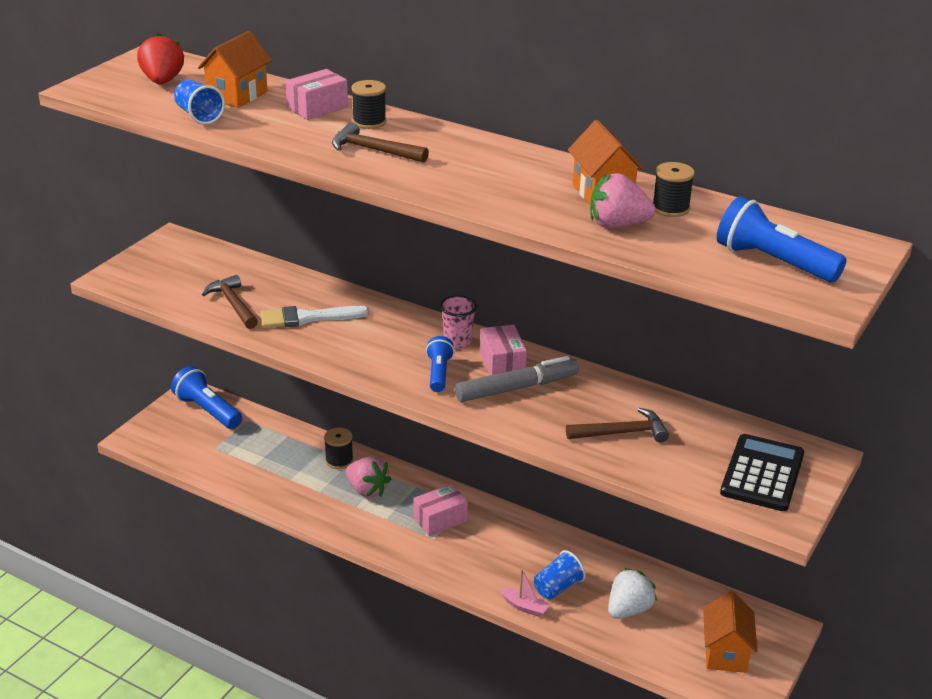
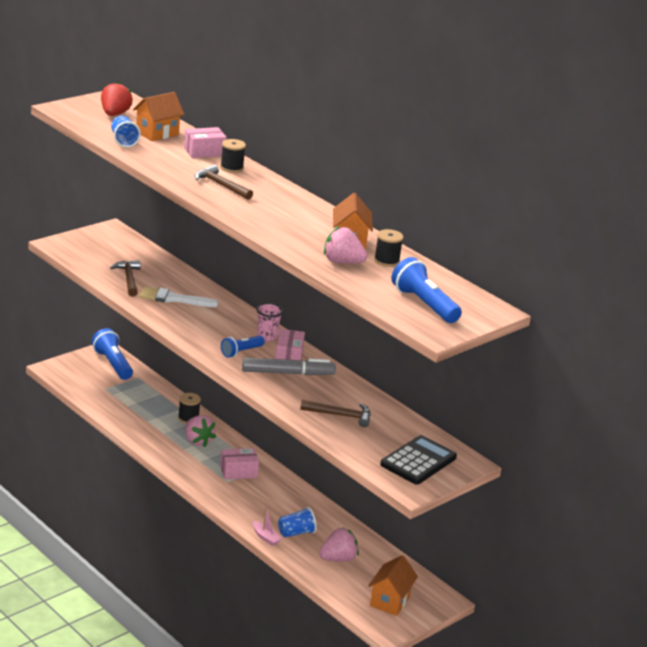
camera: 15 degrees right, 5 degrees down
blue flashlight [426,336,454,392] -> blue flashlight turned 150 degrees counterclockwise [221,336,265,357]
white strawberry [608,568,657,619] -> pink strawberry [319,527,359,562]

